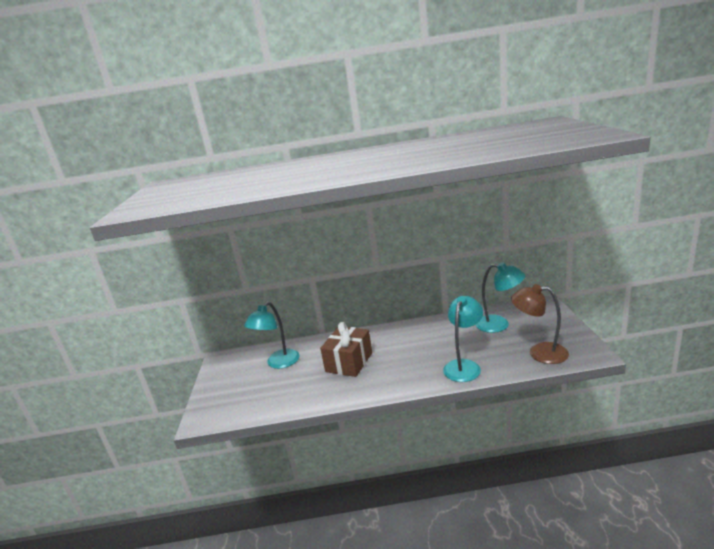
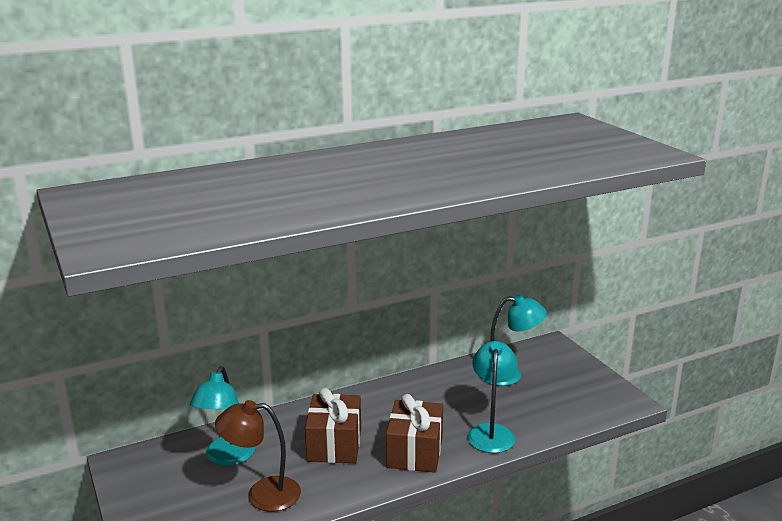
camera: 25 degrees left, 0 degrees up
brown lamp [511,284,569,364] -> brown lamp moved to [215,400,301,512]
none -> brown gift [386,394,443,473]

